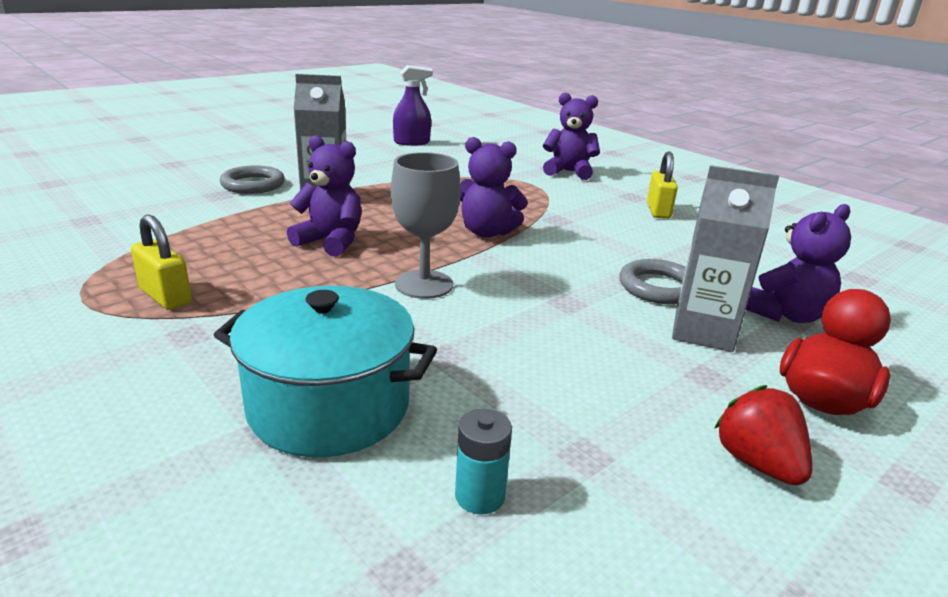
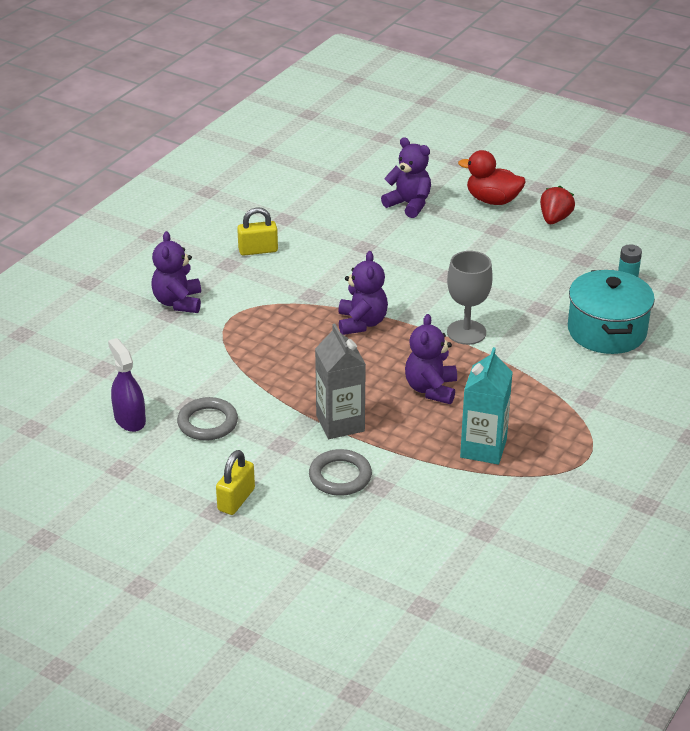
camera: 105 degrees left, 10 degrees up
yellow padlock [131,214,192,310] -> yellow padlock moved to [216,450,255,515]
grey ring [619,259,686,305] -> grey ring moved to [177,397,238,441]
grey carton [672,165,779,352] -> none
red strawberry [714,385,813,486] -> red strawberry turned 150 degrees clockwise [540,186,575,224]
none -> turquoise carton [460,347,513,465]

